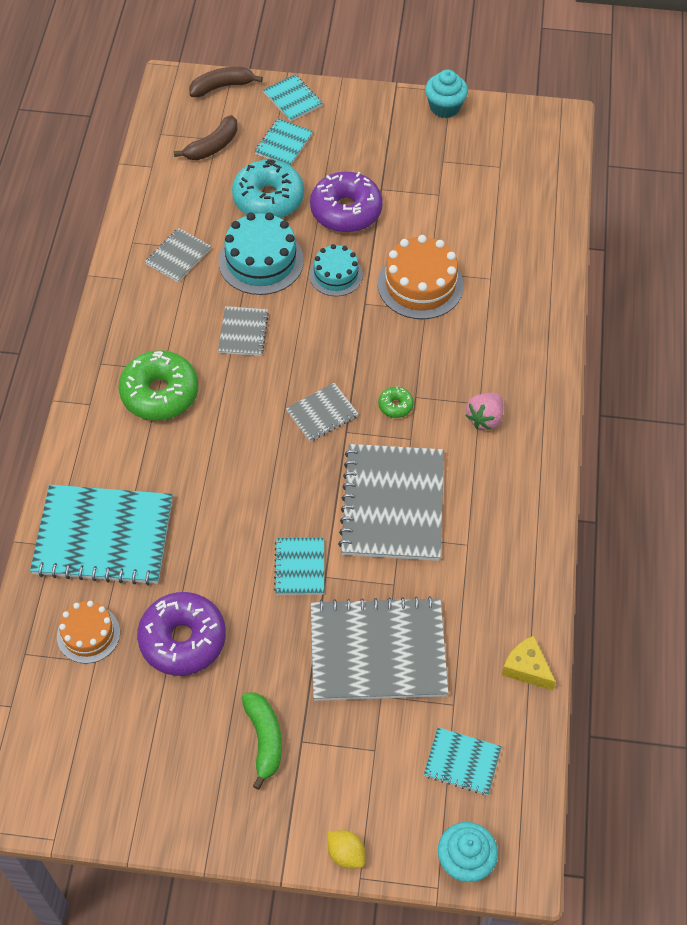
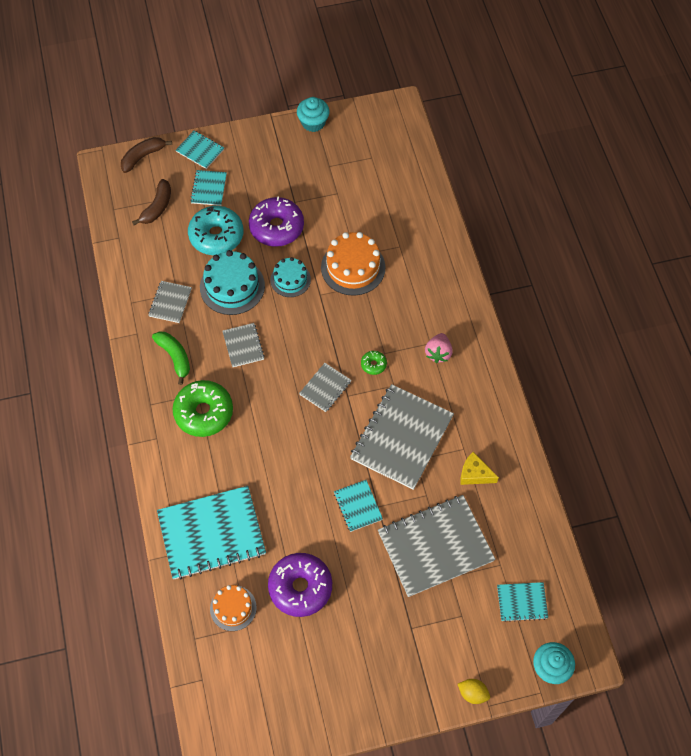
camera: 20 degrees left, 5 degrees up
green banana [242,692,282,790] -> green banana moved to [152,331,190,385]
grey notebook [338,444,444,561] -> grey notebook turned 45 degrees clockwise [350,384,454,490]
yellow cheese [502,636,556,691] -> yellow cheese moved to [460,452,499,485]

